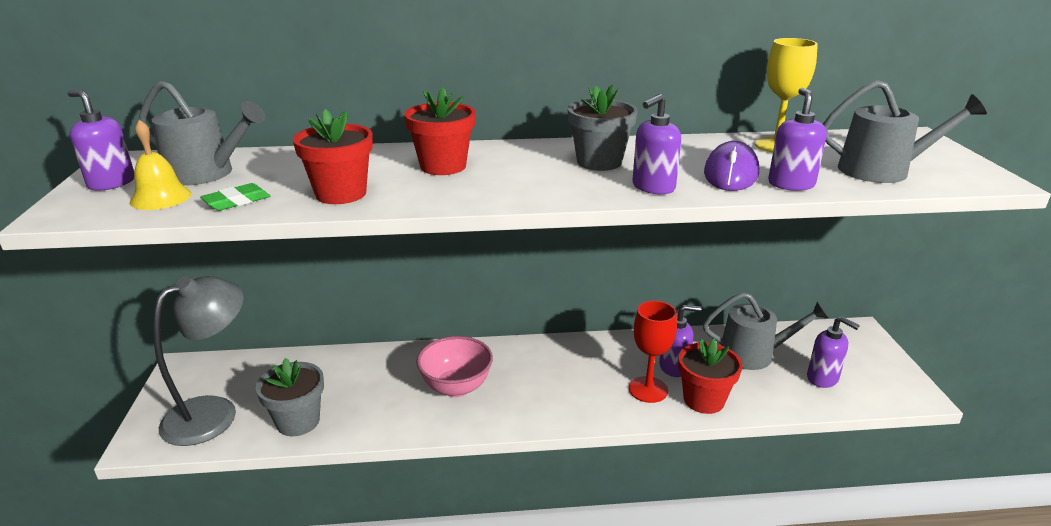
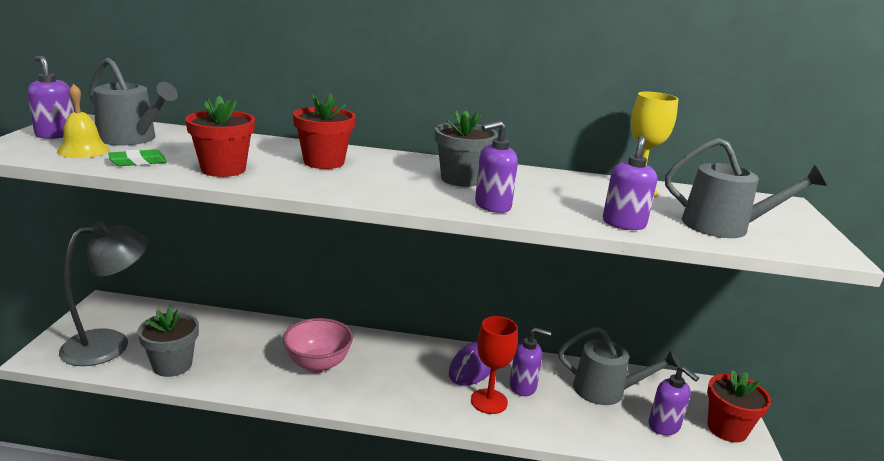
camera: 10 degrees right, 5 degrees down
red flower pot [678,339,743,414] -> red flower pot moved to [707,370,771,443]
purple mouse [704,141,759,191] -> purple mouse moved to [449,341,491,386]

